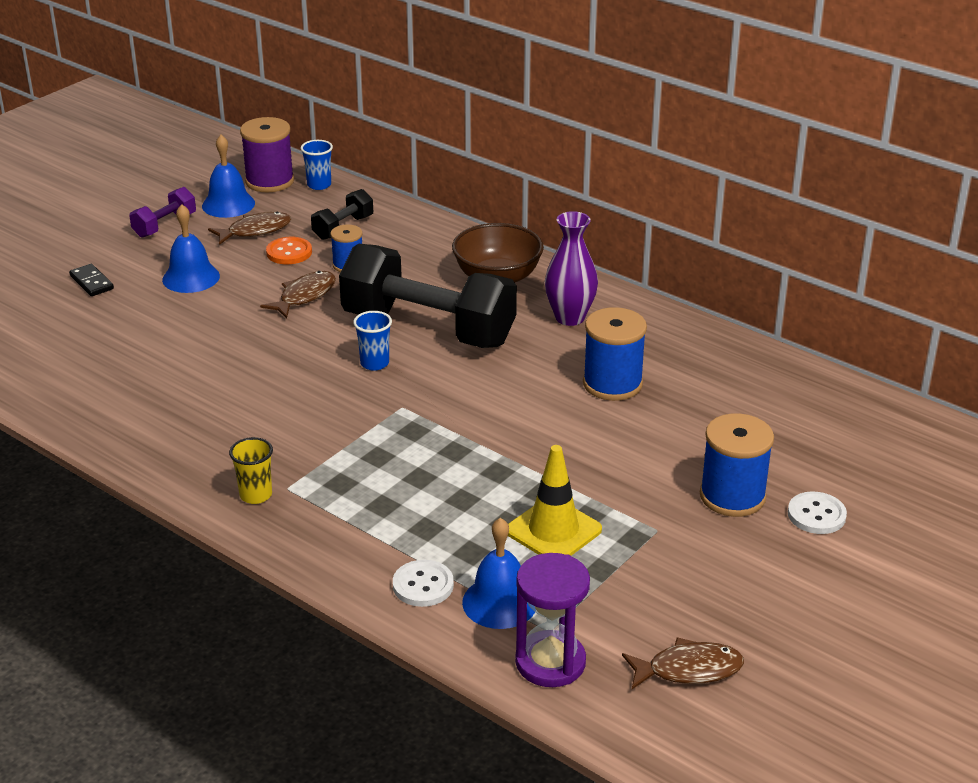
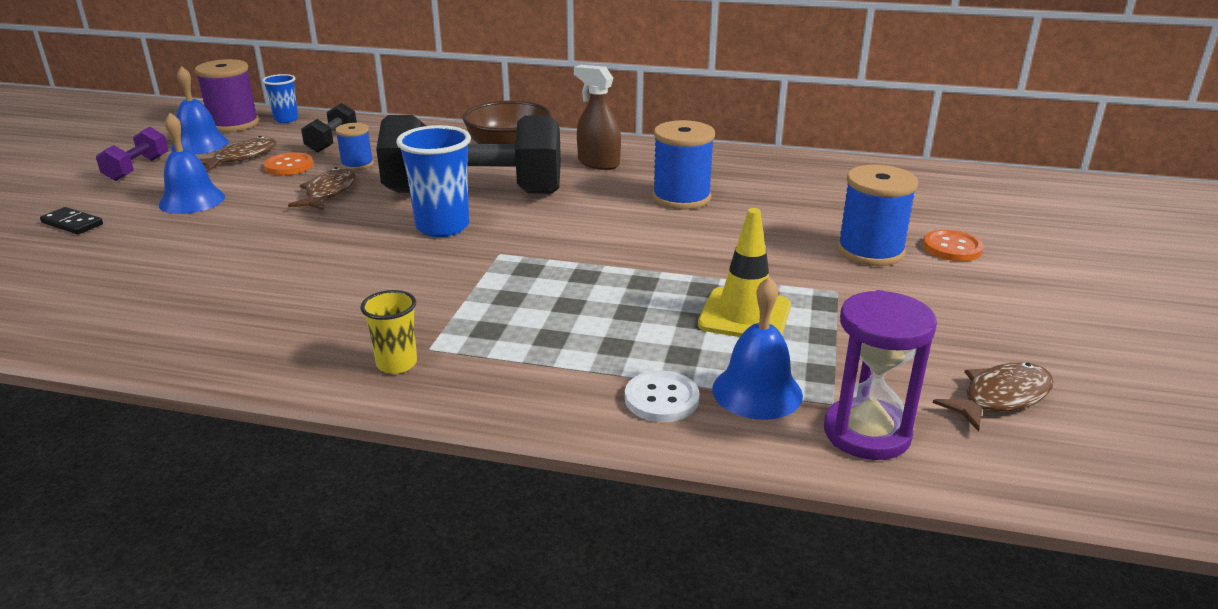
camera: 25 degrees left, 5 degrees down
blue cup [353,311,392,371] -> blue cup [396,125,471,237], size x1.73
purple vase [545,211,598,326] -> brown spray bottle [574,65,621,170]
white button [788,491,847,534] -> orange button [923,230,984,261]

